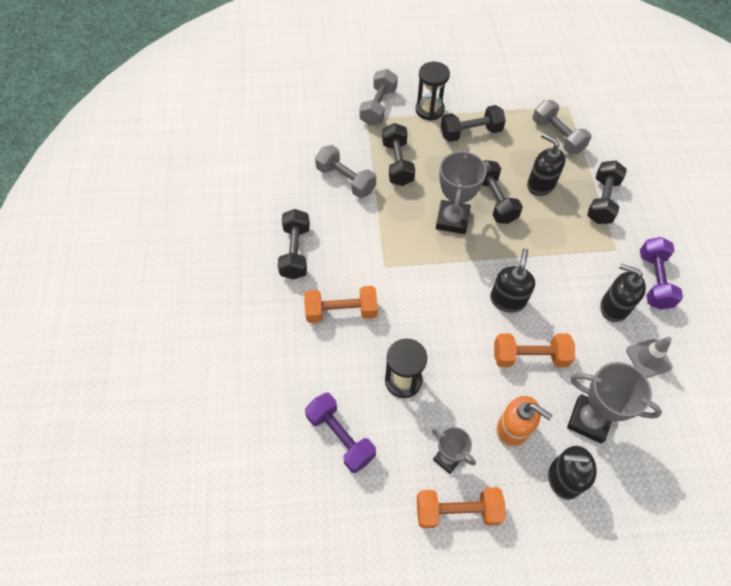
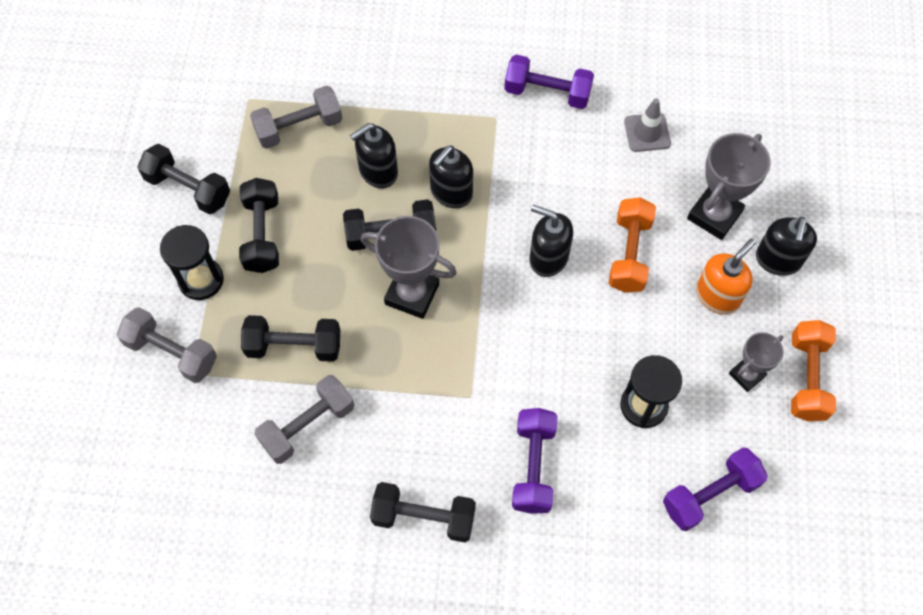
camera: 80 degrees left, 5 degrees up
orange dumbbell [304,286,378,323] -> purple dumbbell [512,408,558,514]
black dumbbell [587,161,627,224] -> black dumbbell moved to [137,144,230,214]
black soap dispenser [600,264,646,322] -> black soap dispenser moved to [429,146,473,208]

